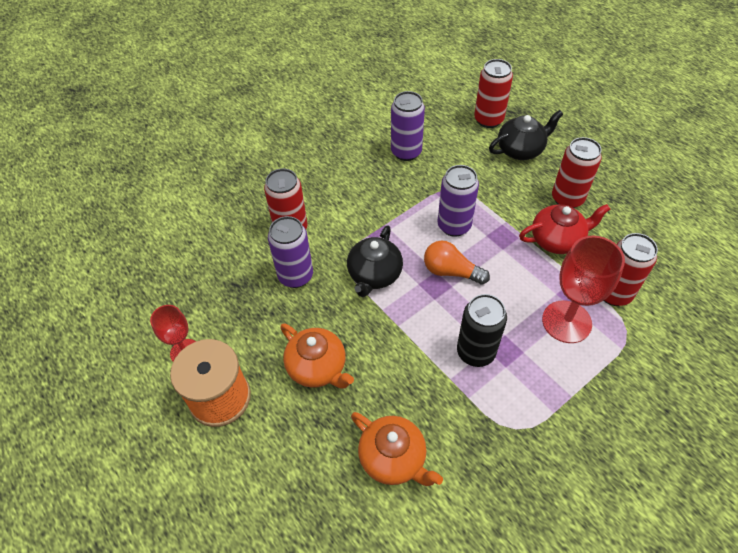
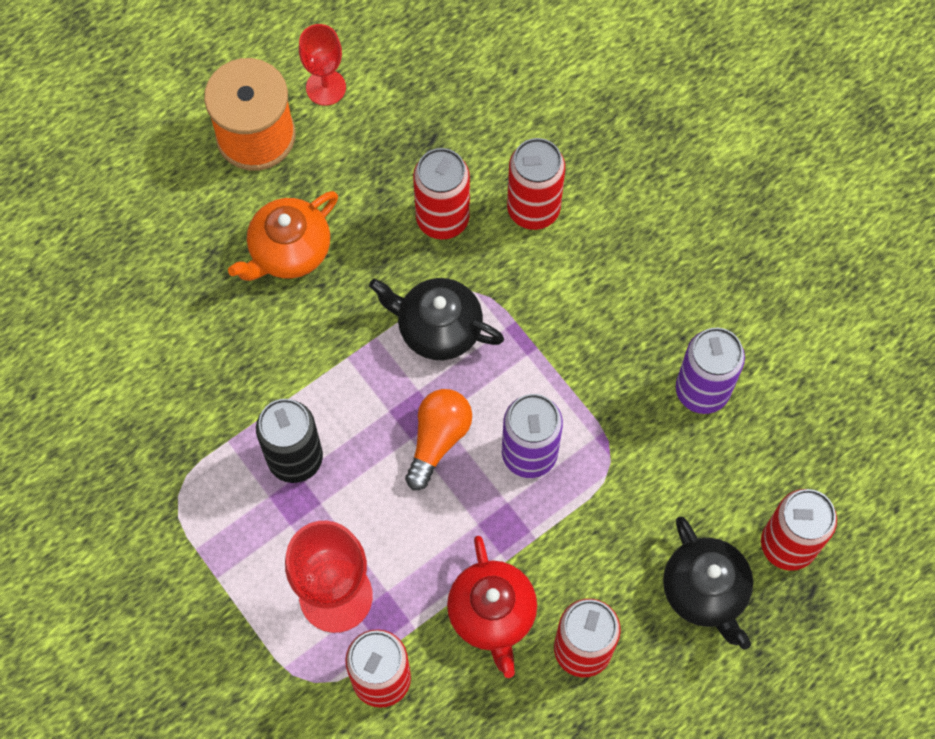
camera: 90 degrees right, 15 degrees up
purple can [268,216,313,288] -> red can [413,148,470,239]
orange teapot [351,412,443,486] -> none

